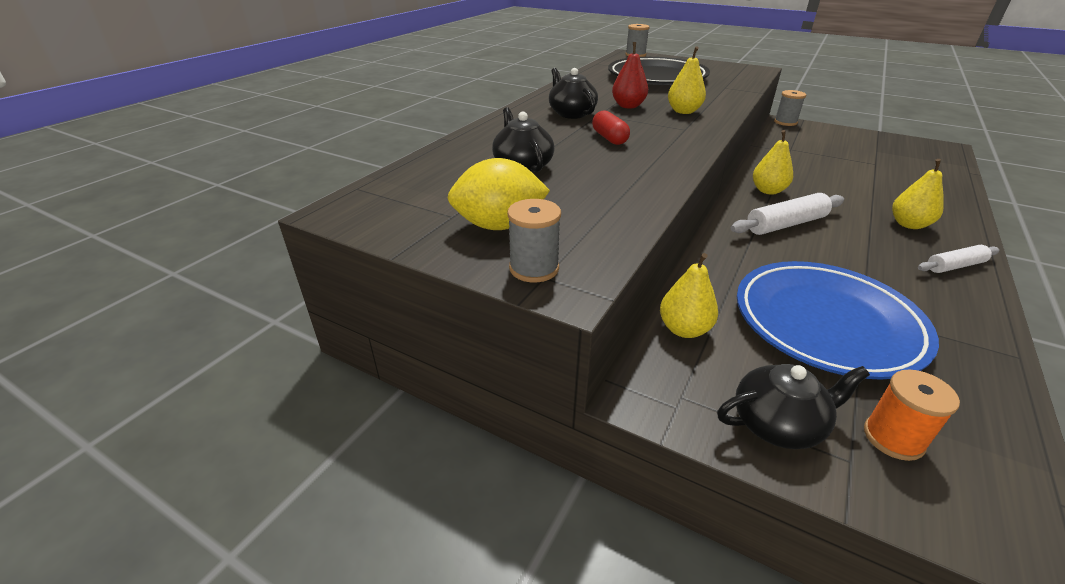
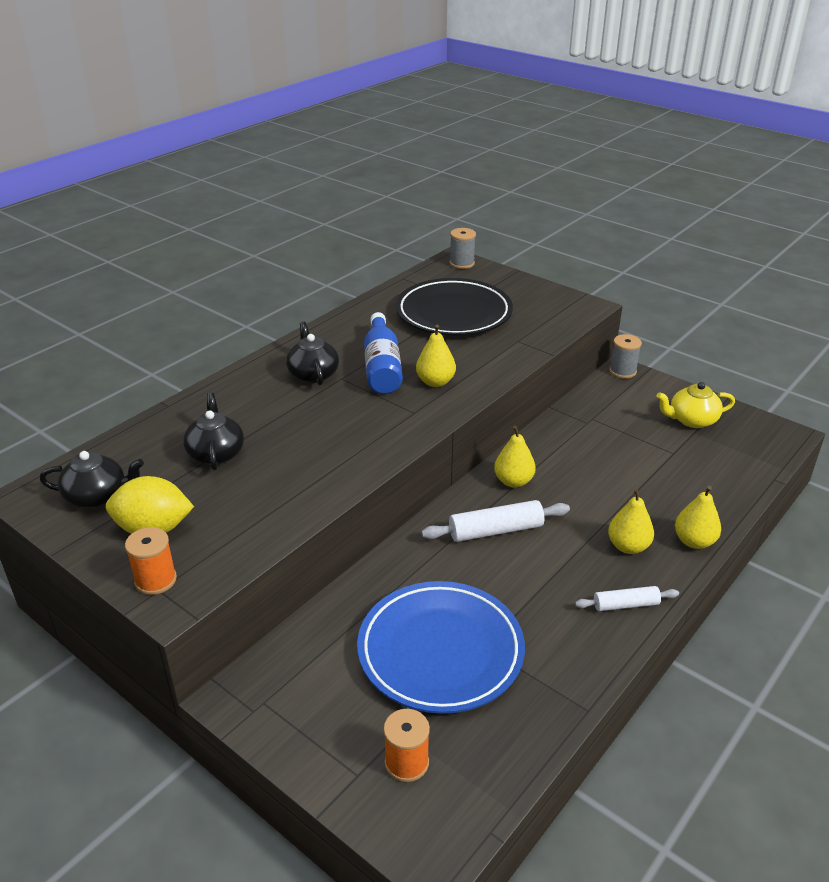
camera: 10 degrees right, 0 degrees up
grey spool [507,199,561,283] -> orange spool [125,527,177,595]
red capsule [592,110,630,145] -> none
red pear [612,42,648,109] -> blue bottle [364,312,403,394]
yellow pear [660,253,718,338] -> yellow pear moved to [675,486,721,549]
black teapot [717,364,870,449] -> black teapot moved to [40,451,144,508]
none -> yellow teapot [656,382,735,428]

